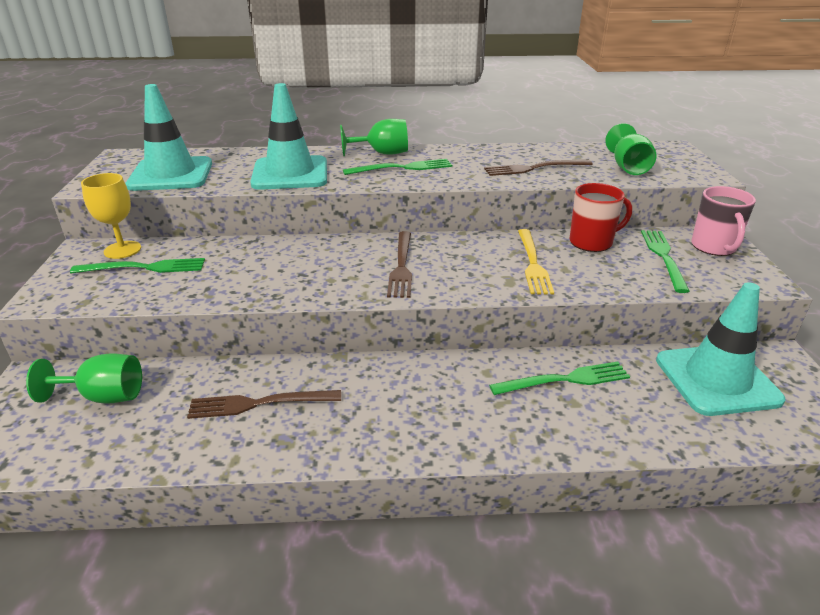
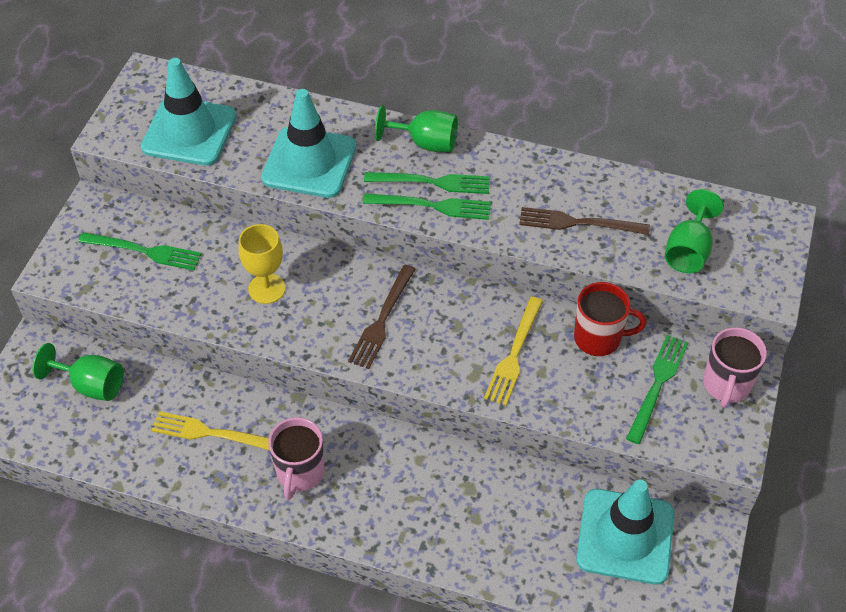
camera: 20 degrees right, 20 degrees up
yellow goblet [81,173,141,259] -> yellow goblet moved to [239,224,285,304]
brown fork [187,390,341,419] -> yellow fork [151,411,270,450]
green fork [489,361,630,395] -> green fork moved to [363,193,491,220]
none -> pink mug [268,417,324,500]

